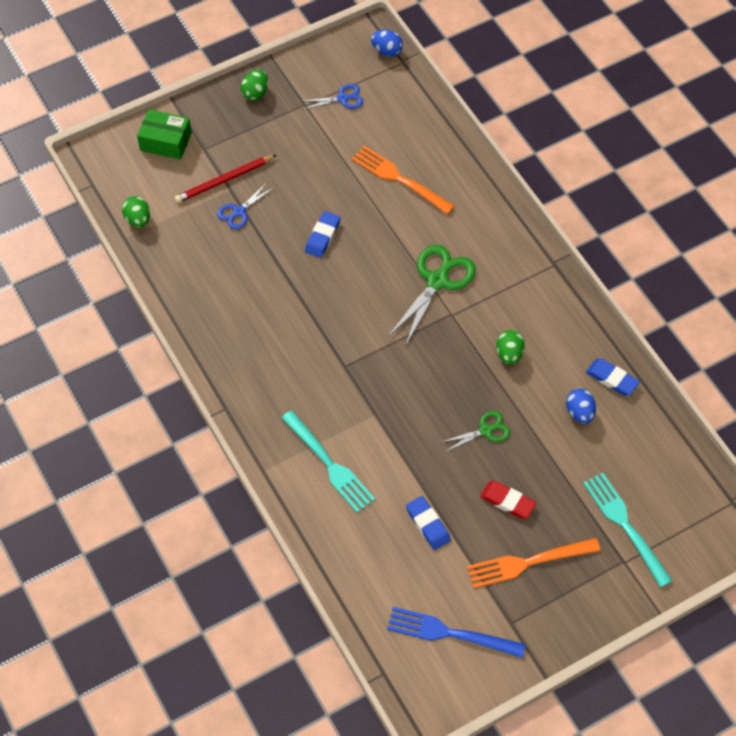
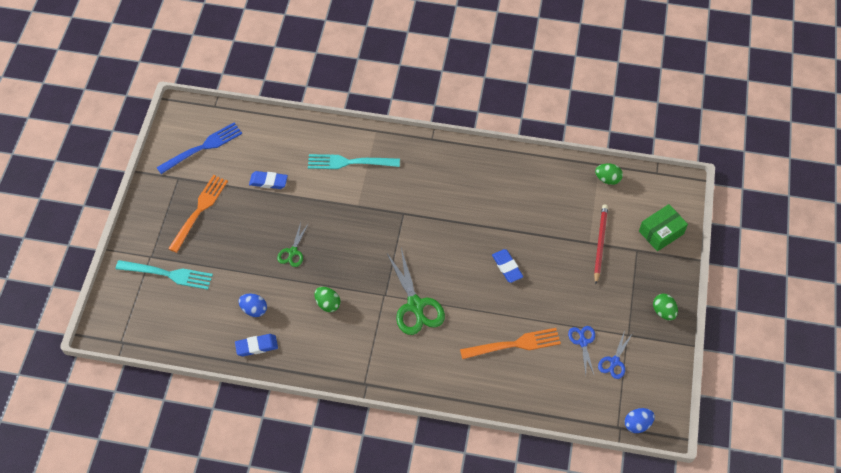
camera: 130 degrees right, 0 degrees up
blue scissors [217,184,273,229] -> blue scissors moved to [568,326,595,376]
red eraser [480,481,536,519] -> none

